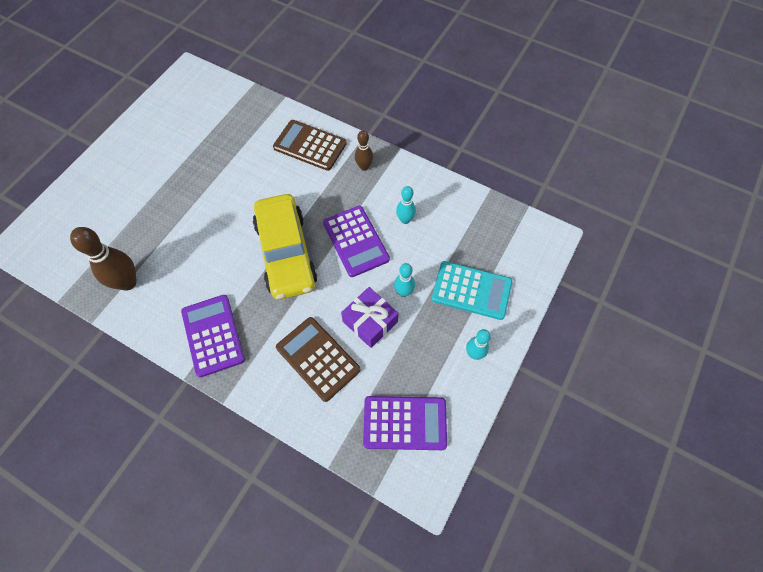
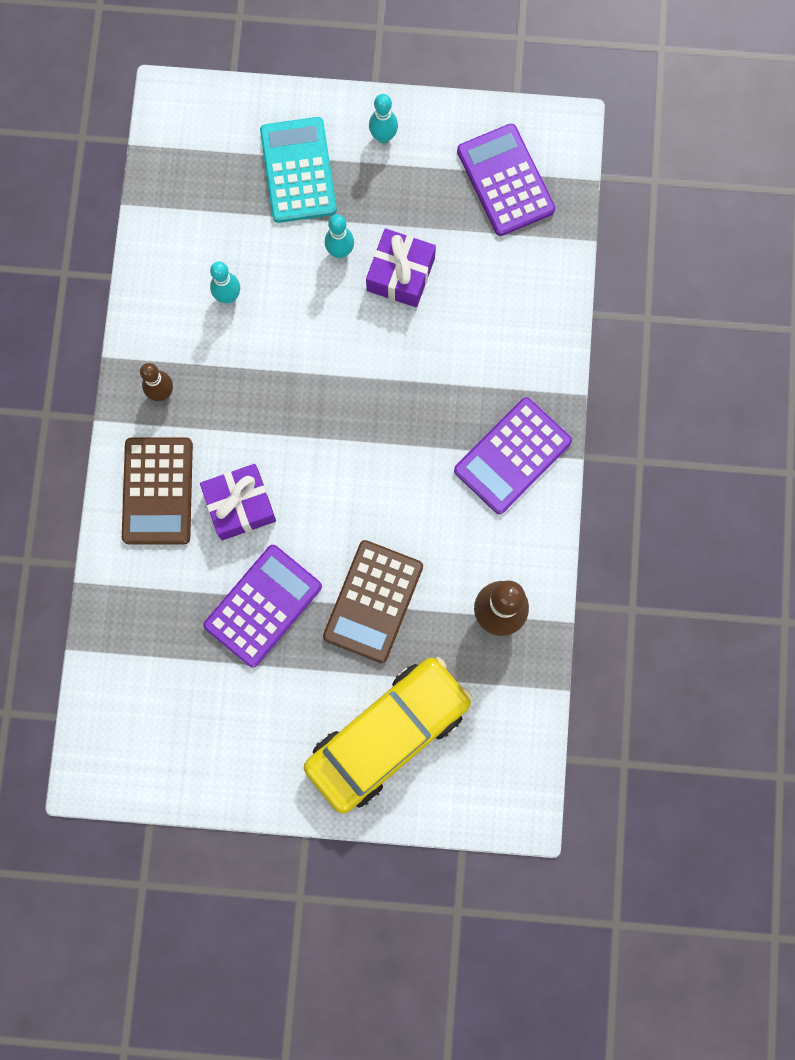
camera: 115 degrees left, 15 degrees up
yellow car [253,194,317,300] -> yellow car moved to [304,657,472,813]
brown calculator [276,317,361,402] -> brown calculator moved to [323,540,423,663]
purple calculator [323,206,390,277] -> purple calculator moved to [203,545,322,668]
none -> purple gift [200,464,276,540]

